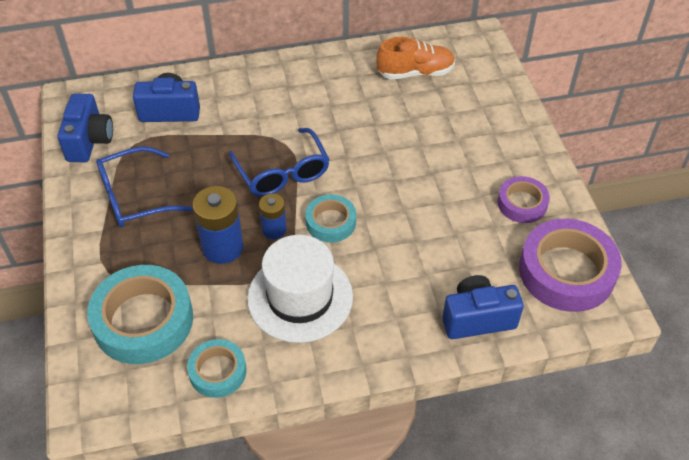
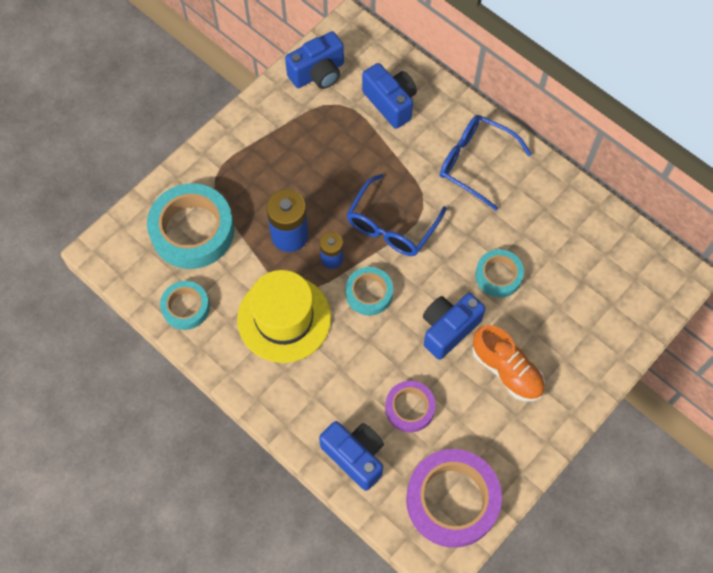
camera: 55 degrees right, 15 degrees up
blue glasses [96,146,193,228] -> blue glasses moved to [440,115,532,211]
white hat [247,235,353,343] -> yellow hat [237,270,331,363]
orange shoe [376,37,455,79] -> orange shoe moved to [472,325,545,402]
purple tape [498,176,550,223] -> purple tape moved to [385,381,436,433]
none -> blue camera [423,293,486,360]
none -> turquoise tape [475,249,524,298]

